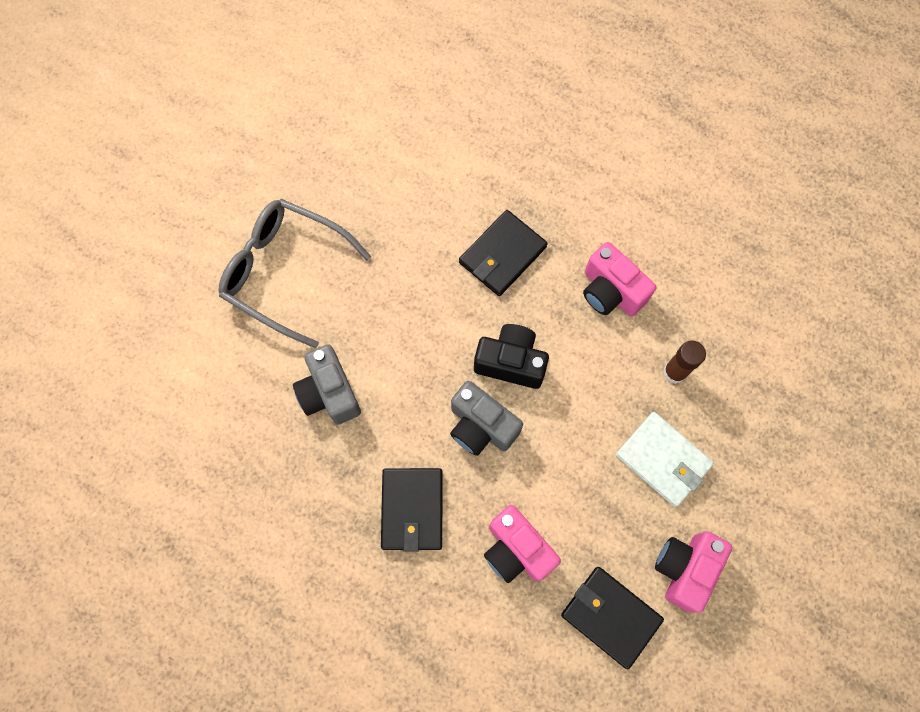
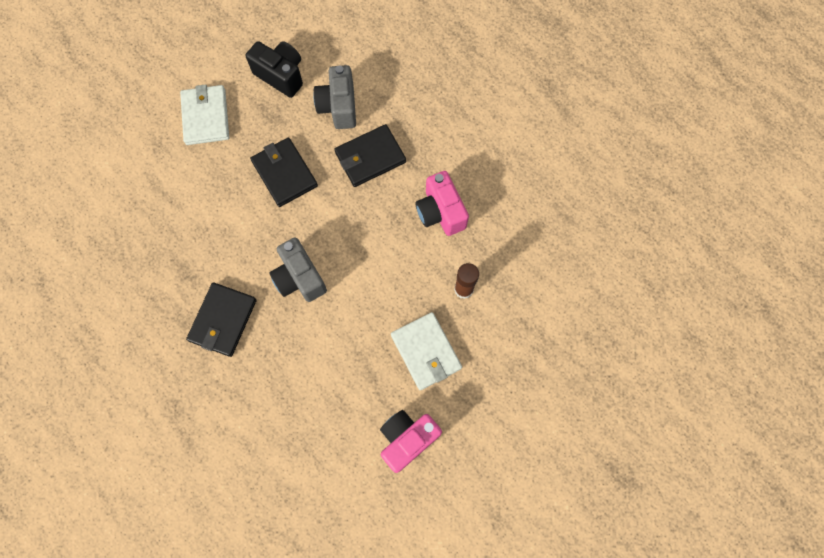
camera: 20 degrees right, 0 degrees up
grey glasses [219,199,371,348] -> white wallet [180,84,229,145]
grey camera [293,344,361,425] -> grey camera moved to [313,65,356,129]
black camera [474,324,549,389] -> black camera moved to [246,41,303,98]
pink camera [484,505,561,583] -> none
black wallet [561,567,664,669] -> black wallet moved to [250,138,318,207]

